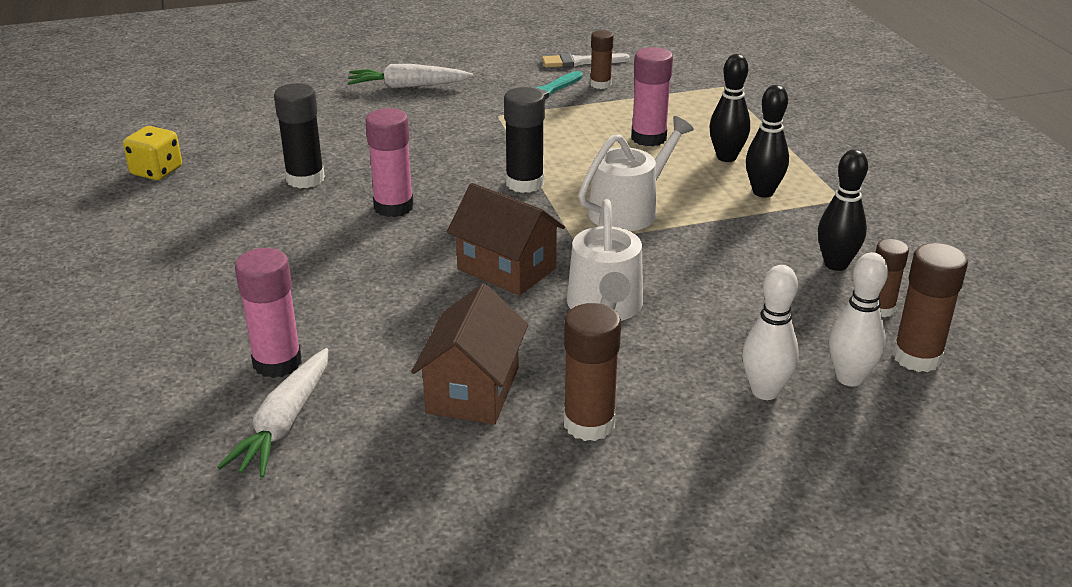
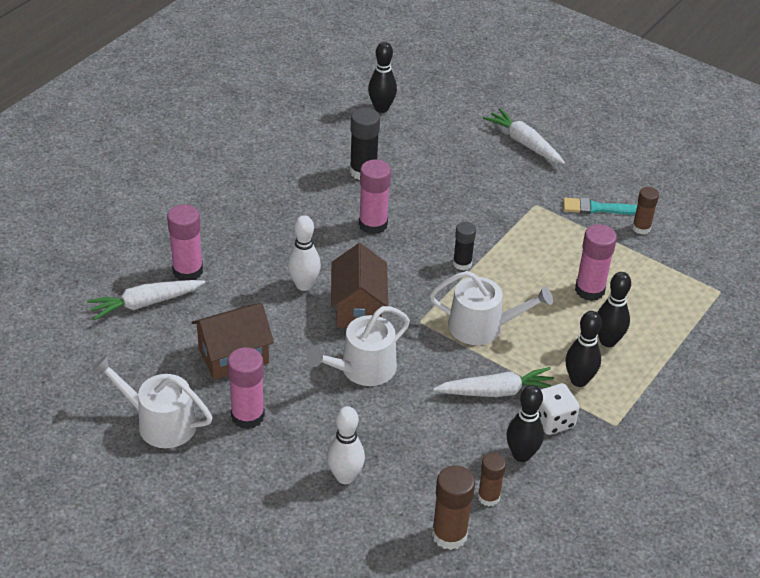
camera: 50 degrees right, 10 degrees up
yellow dice [123,126,182,180] -> none
black glue stick [504,87,545,193] -> black glue stick [453,222,476,270], size x0.65
white brush [542,53,630,68] -> none
brown glue stick [564,303,621,441] -> pink glue stick [228,347,265,429]
white bowling pin [829,252,888,386] -> white bowling pin moved to [287,215,321,291]
none -> white watering can [92,355,213,448]
none -> black bowling pin [368,42,397,113]
none -> white carrot [433,367,554,397]
none -> white dice [538,383,580,435]

